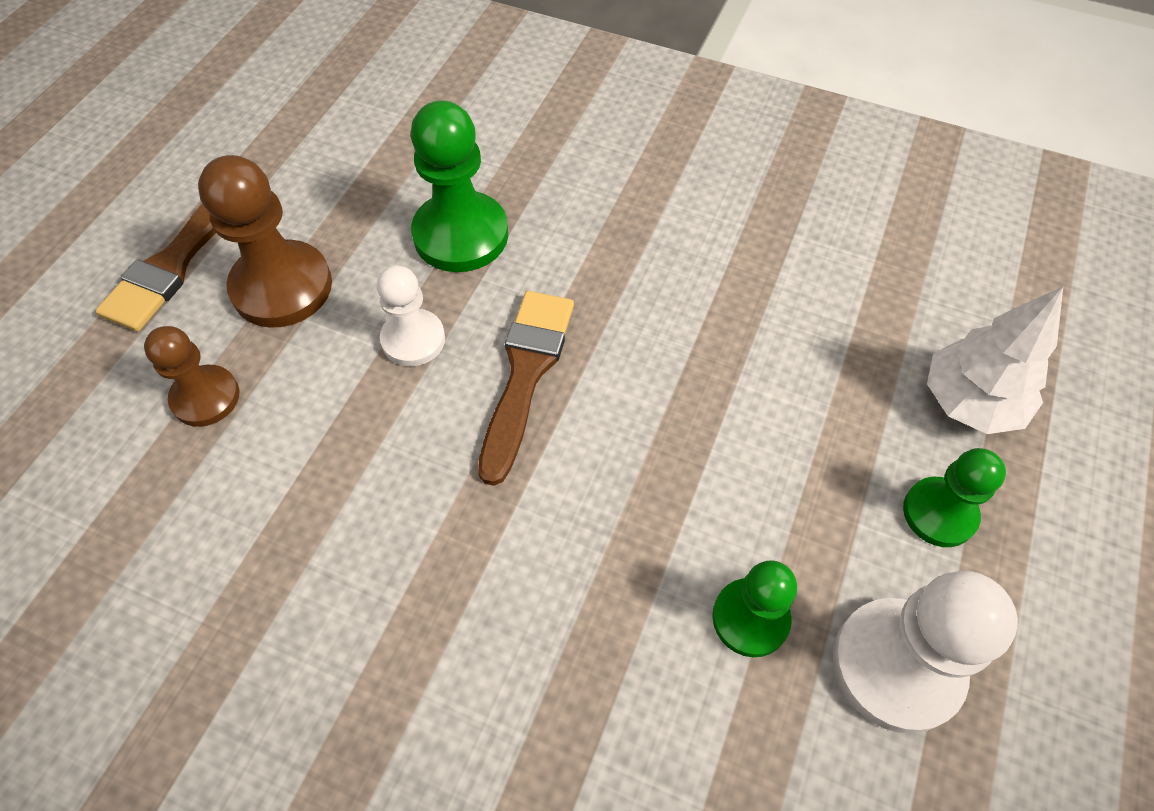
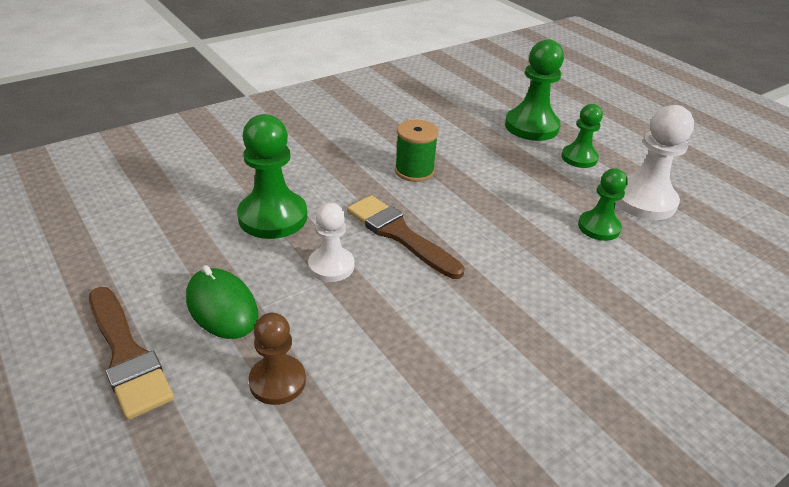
camera: 60 degrees left, 20 degrees down
brown pawn [198,155,332,328] -> green mouse [186,265,259,339]
white tree [927,287,1063,434] -> green pawn [505,39,564,141]
none -> green spool [395,120,439,182]

